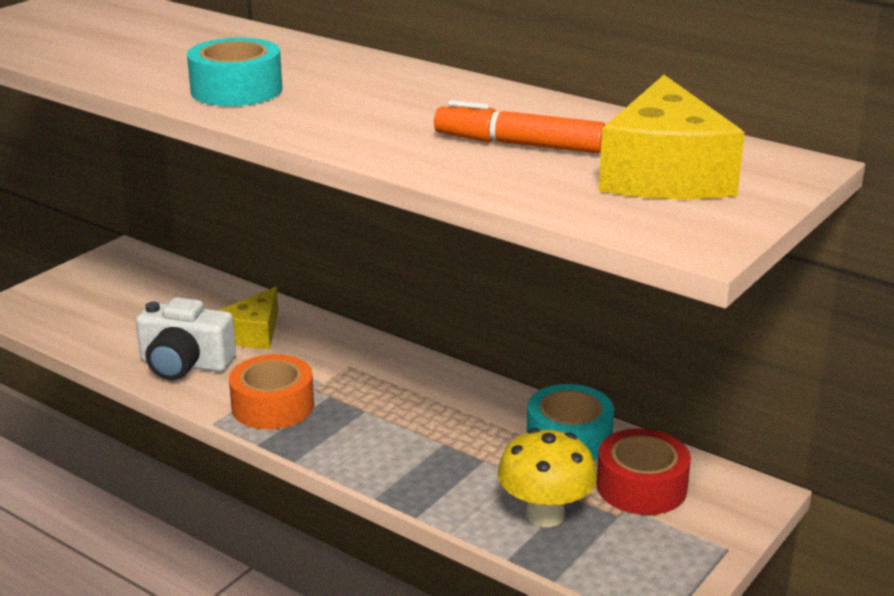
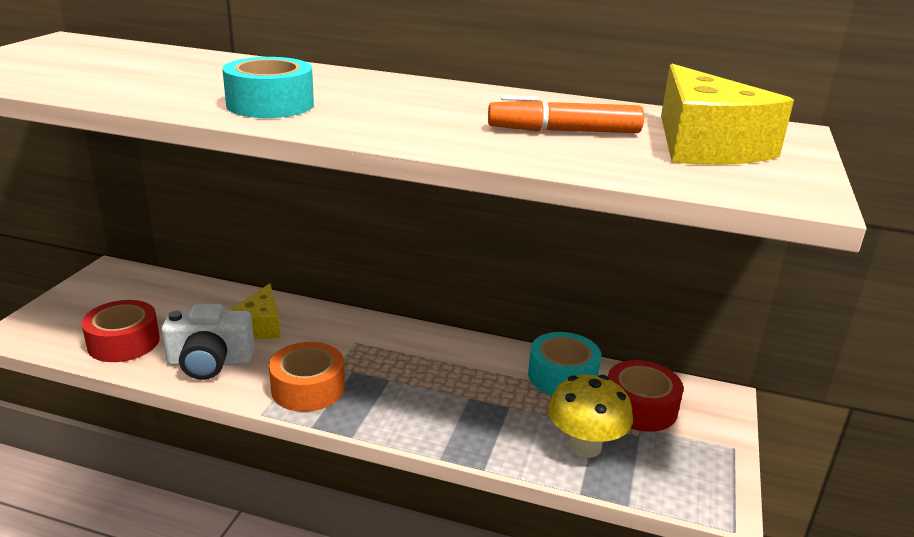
camera: 20 degrees left, 0 degrees up
none -> red tape [81,300,160,362]

